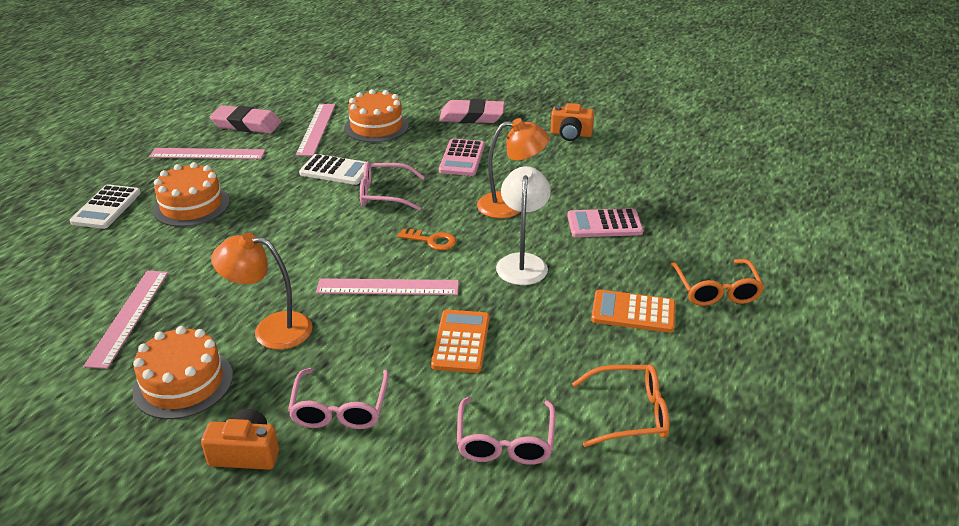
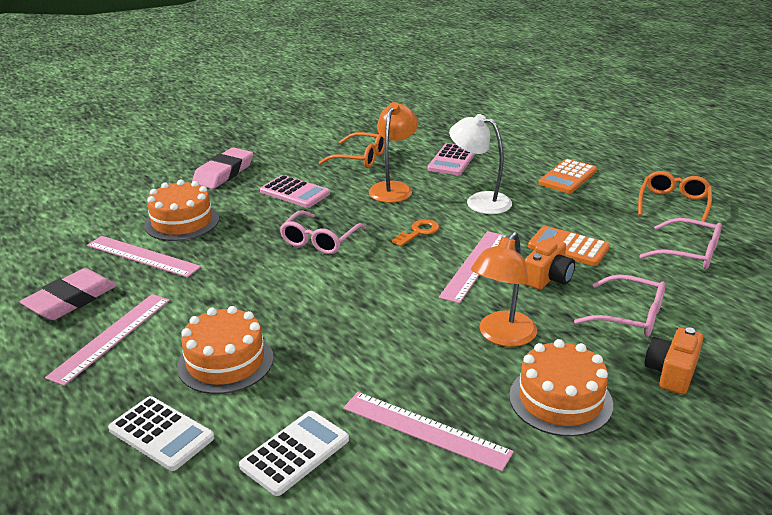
camera: 65 degrees left, 5 degrees down
white calculator [299,154,372,185] -> white calculator moved to [239,411,349,496]
orange camera [550,103,594,141] -> orange camera moved to [525,238,575,290]
orange glasses [670,259,764,306] -> orange glasses moved to [319,132,385,168]

